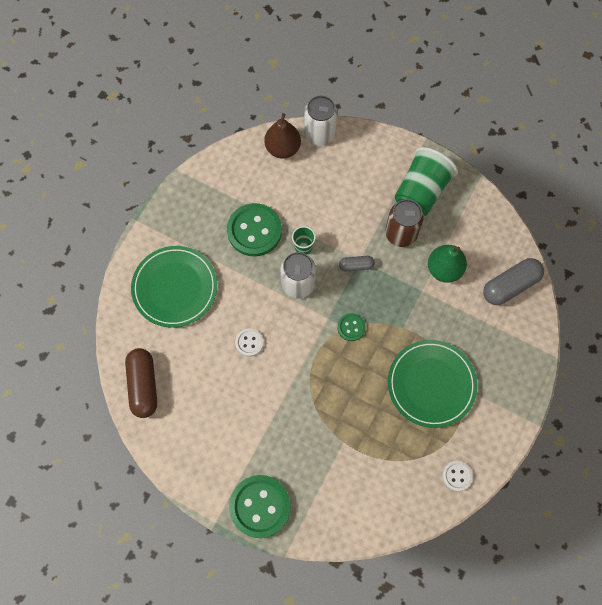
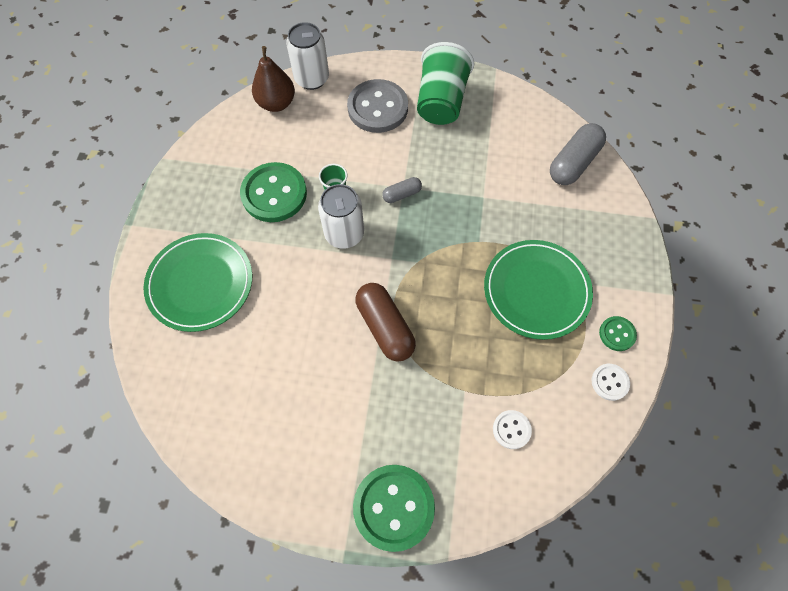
camera: 20 degrees left, 5 degrees down
brown capsule [125,348,157,418] -> brown capsule moved to [356,283,416,362]
white button [235,328,264,357] -> white button moved to [493,410,532,449]
green button [337,313,366,341] -> green button moved to [599,316,637,351]
brown can [385,199,424,247] -> none
green pear [428,245,467,283] -> none
none -> grey button [347,79,408,133]

